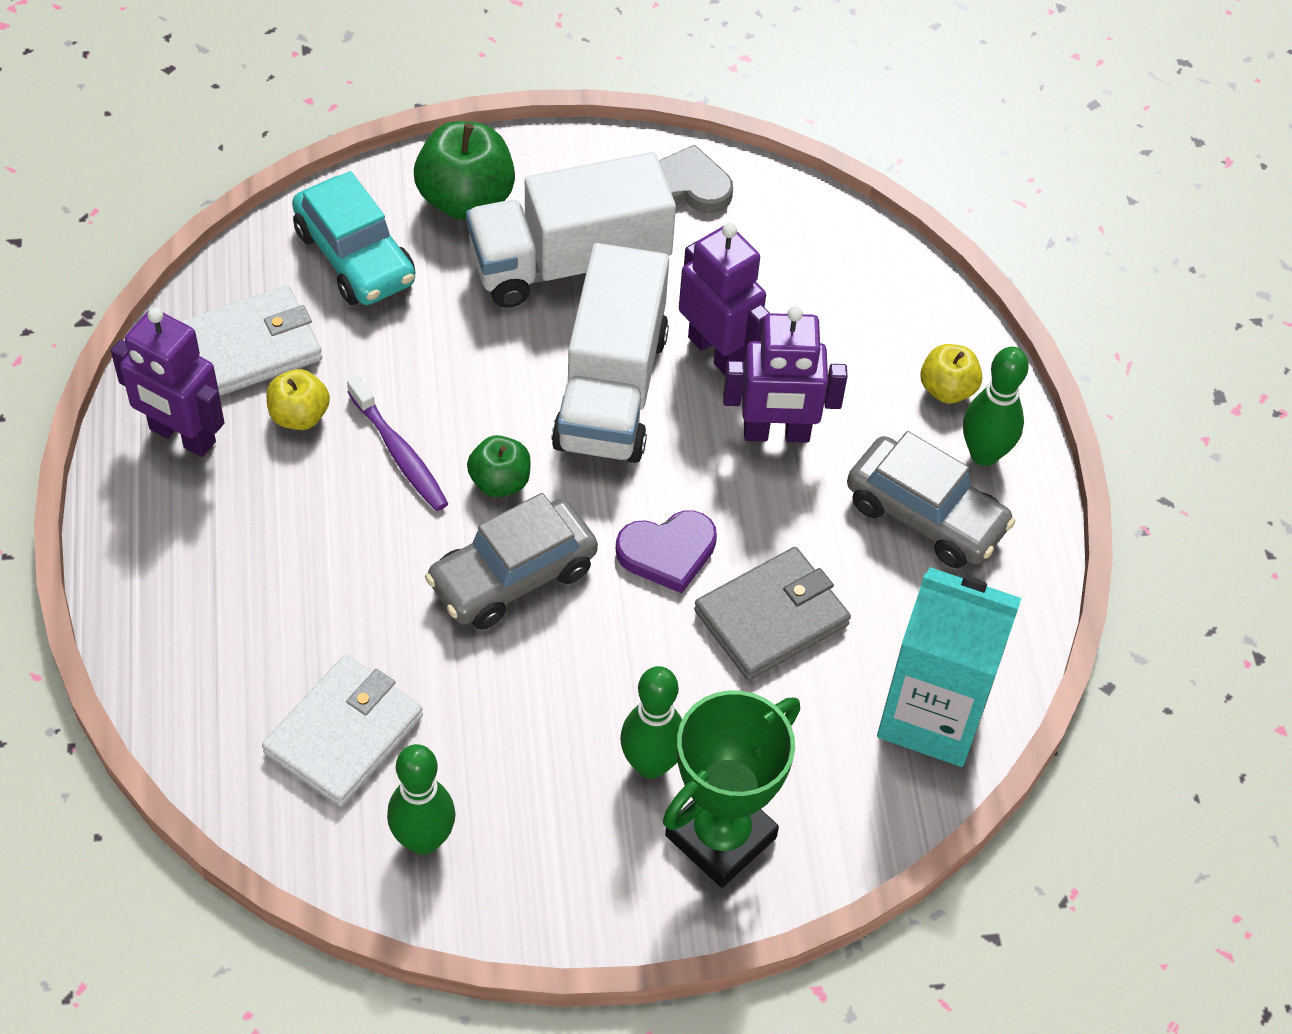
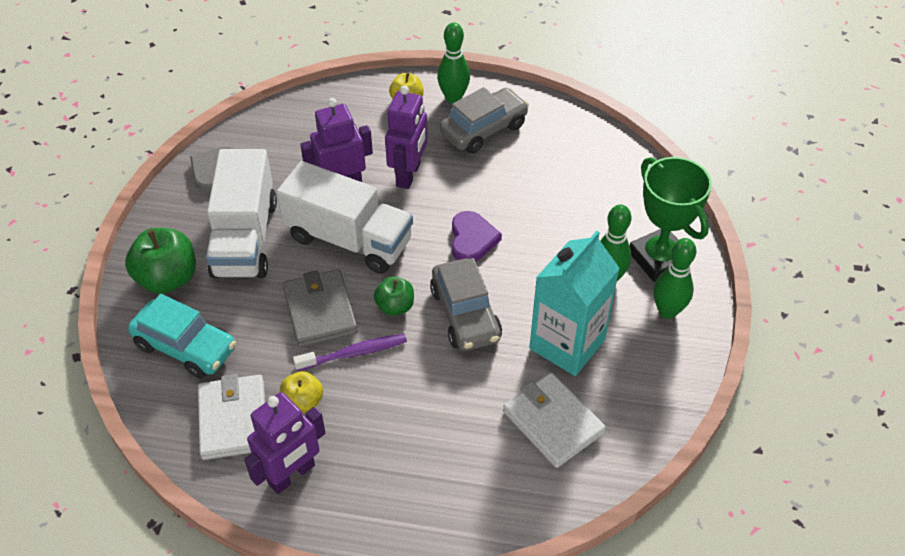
camera: 70 degrees left, 5 degrees down
turquoise car [292,171,415,305] -> turquoise car turned 45 degrees clockwise [128,294,236,379]
green bowling pin [387,744,455,855] -> green bowling pin moved to [653,238,696,319]
grey wallet [694,547,851,681] -> grey wallet moved to [283,269,358,347]
turquoise carton [877,567,1021,767] -> turquoise carton moved to [529,231,620,376]

